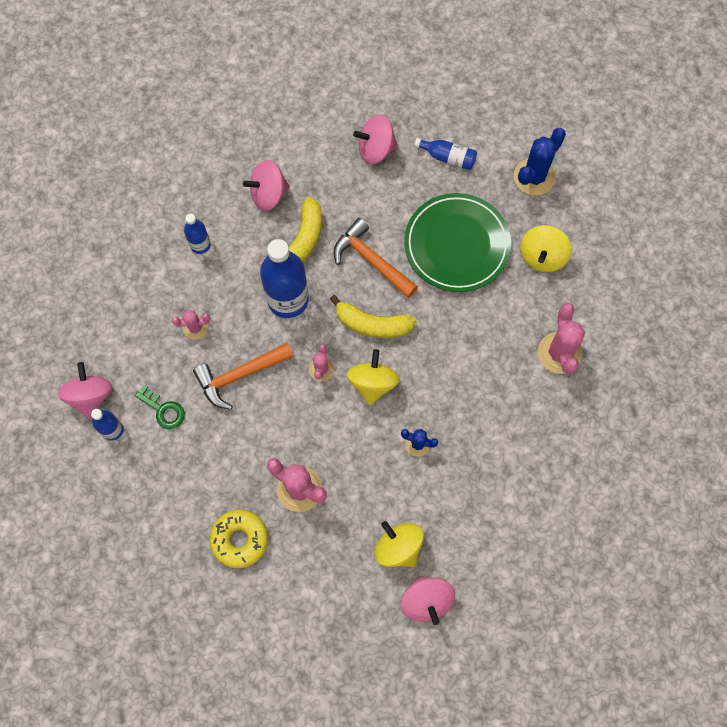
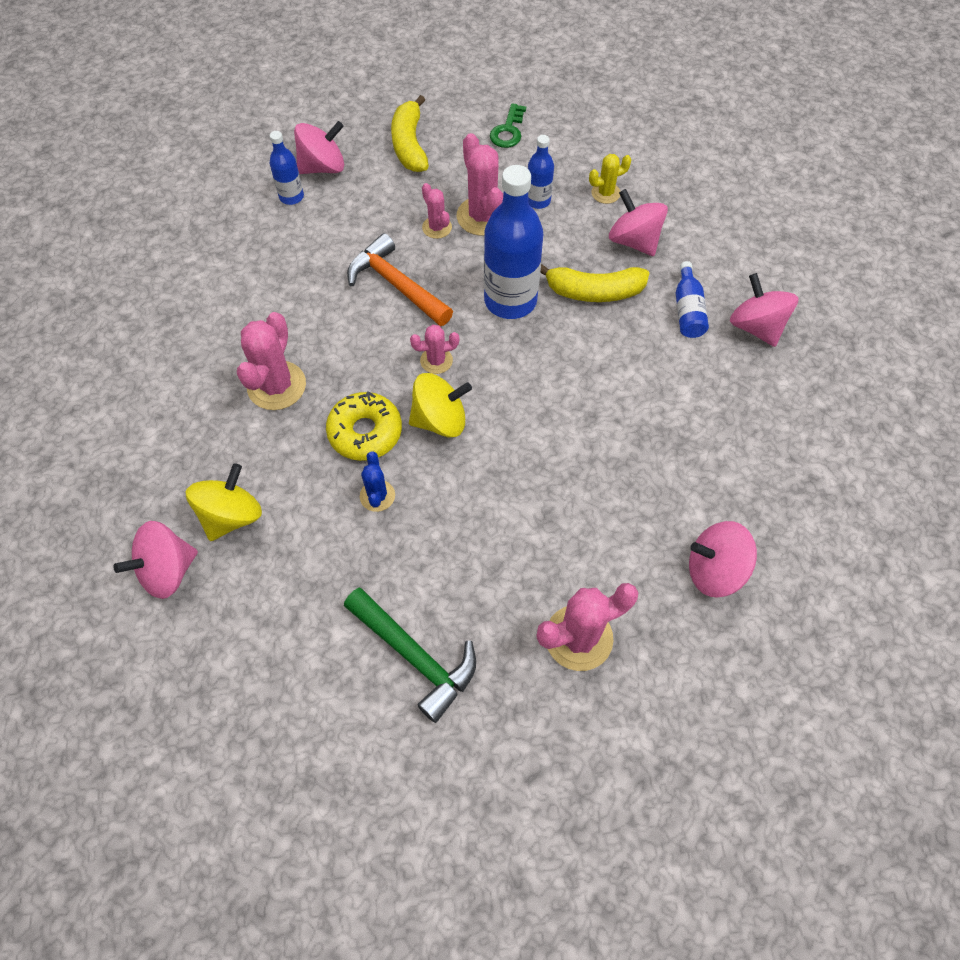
camera: 70 degrees right, 10 degrees down
green key [135,385,185,429] -> green key moved to [490,103,526,148]
yellow donut [210,509,268,568] -> yellow donut moved to [326,391,402,461]
yellow banana [330,295,417,338] -> yellow banana moved to [391,95,429,172]
orange hammer [334,218,418,298] -> none
green plate [404,193,511,292] -> none
blue bottle [414,138,477,170] -> blue bottle moved to [676,261,709,338]
blue cactus [514,128,566,196] -> none
yellow spinning top [520,225,572,272] -> pink spinning top [689,521,757,598]
none -> green hammer [344,588,476,723]
none -> pink cactus [457,133,503,236]
none -> yellow cactus [589,154,632,204]

